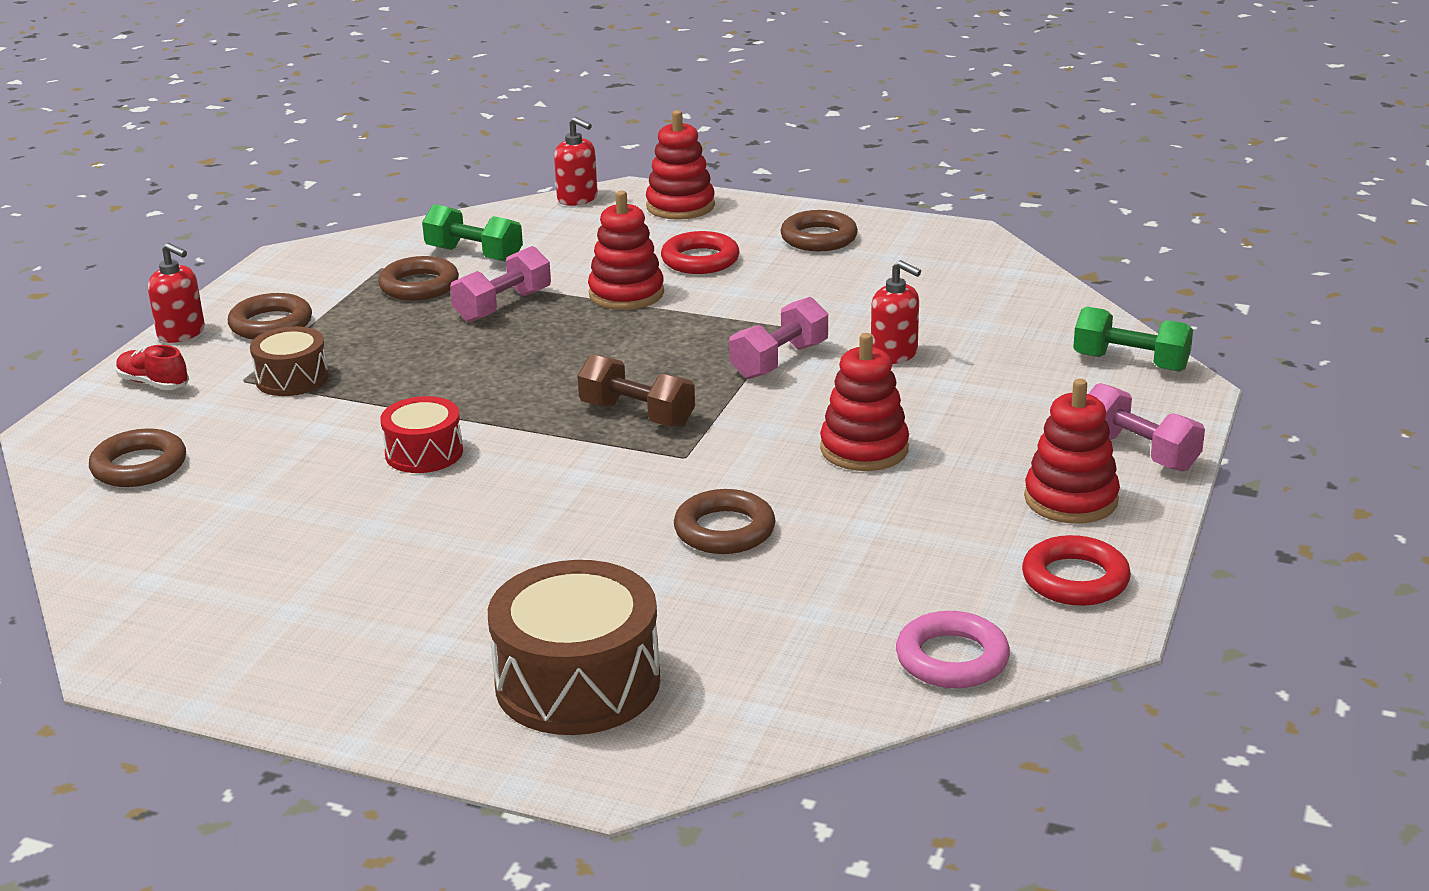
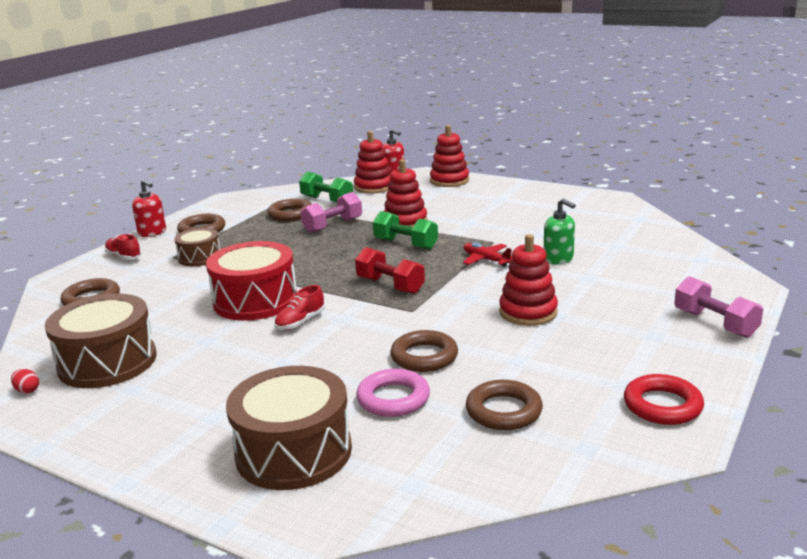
camera: 10 degrees right, 5 degrees down
red drum [380,396,463,473] -> red drum [206,241,297,321], size x1.76
brown dumbbell [577,354,695,428] -> red dumbbell [355,247,425,294]
red ring [661,231,739,274] -> none
pink dumbbell [729,297,828,379] -> red plane [463,242,512,267]
brown ring [780,210,858,251] -> brown ring moved to [466,380,543,430]
red soap dispenser [871,260,921,364] -> green soap dispenser [544,198,576,264]
pink ring [896,611,1010,688] -> pink ring moved to [356,369,430,417]
red stacking toy [1024,379,1120,524] -> red stacking toy moved to [354,131,391,194]
green dumbbell [1073,306,1193,372] -> green dumbbell moved to [373,211,438,250]
none -> red egg [11,369,39,394]
none -> brown drum [45,293,157,388]
none -> red shoe [274,285,325,330]

